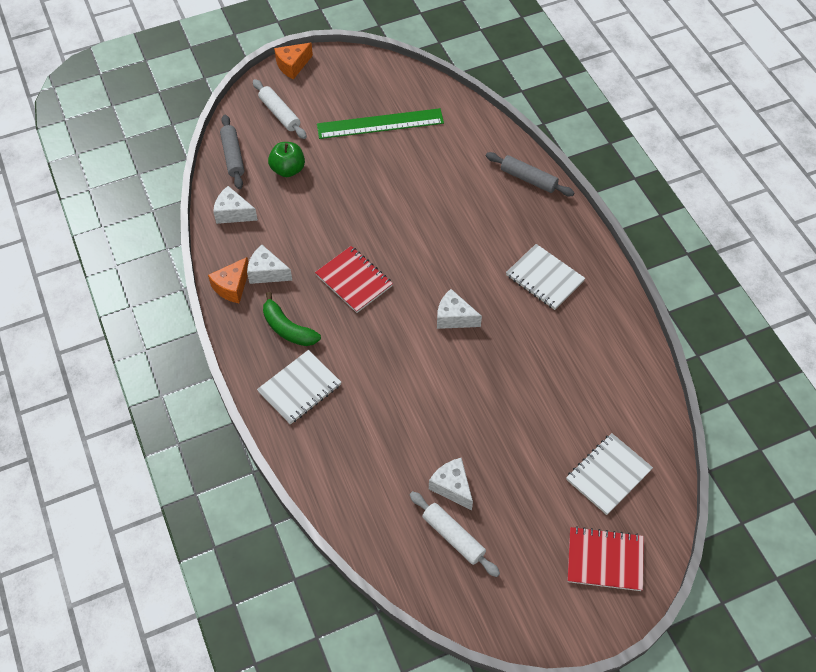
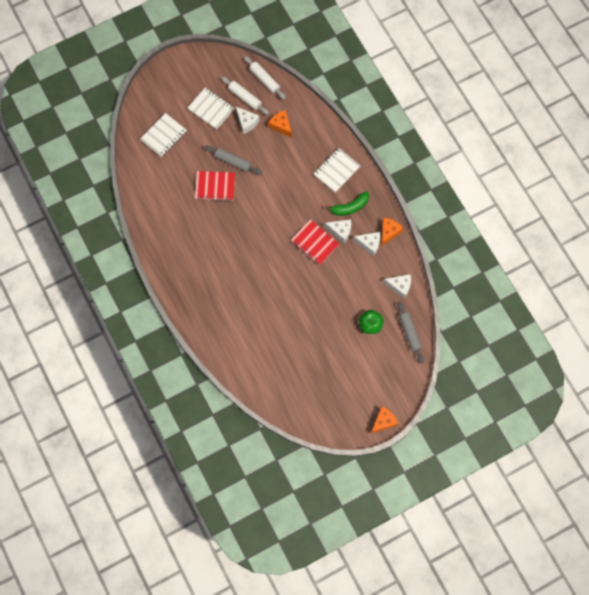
camera: 175 degrees right, 15 degrees up
white rolling pin [253,79,307,139] -> white rolling pin moved to [244,56,286,99]
green banana [263,292,321,346] -> green banana turned 120 degrees clockwise [325,191,369,216]
green ruler [317,108,444,139] -> none
white cheese [437,289,482,329] -> white cheese moved to [324,219,351,243]
grey rolling pin [486,152,574,196] -> grey rolling pin moved to [205,146,262,174]
white notebook [506,244,585,310] -> white notebook moved to [188,87,234,129]
red notebook [567,526,644,591] -> red notebook moved to [195,171,235,201]
none -> orange cheese [268,110,292,138]

